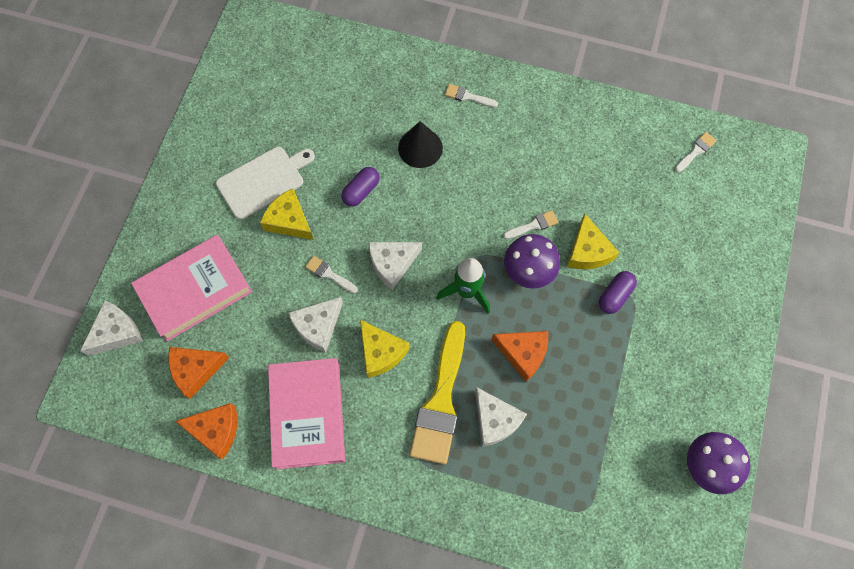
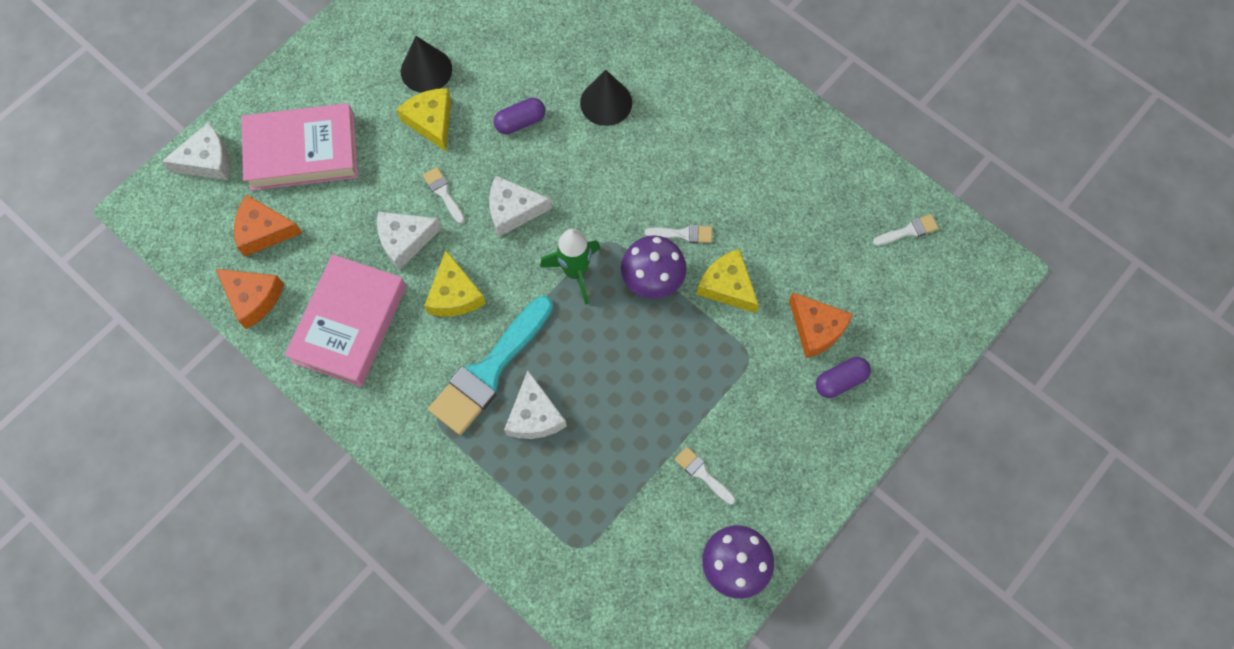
camera: 25 degrees right, 0 degrees up
white cutting board [216,147,315,219] -> black cone [401,36,452,93]
yellow brush [410,321,465,464] -> turquoise brush [428,296,553,435]
white brush [445,84,498,108] -> white brush moved to [674,447,735,505]
orange cheese [491,331,548,382] -> orange cheese moved to [789,292,853,358]
yellow cheese [567,213,619,269] -> yellow cheese turned 120 degrees clockwise [696,249,759,313]
purple capsule [599,271,637,314] -> purple capsule moved to [816,357,871,398]

